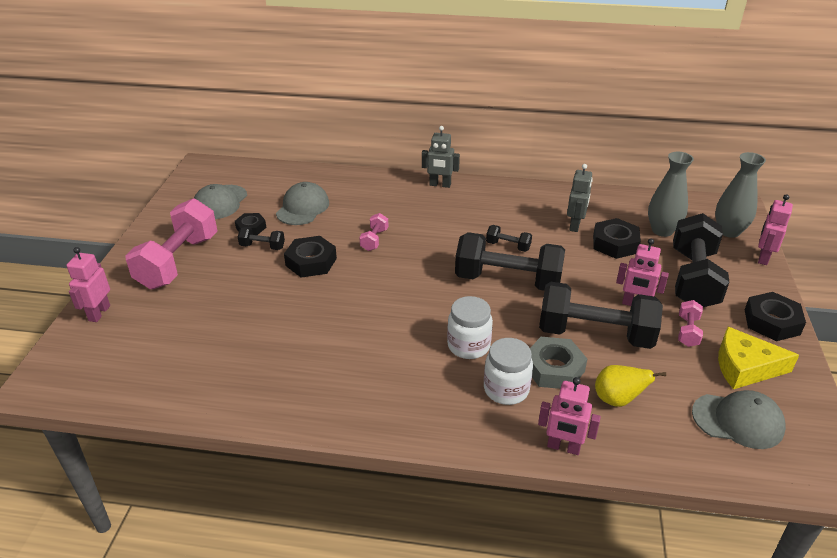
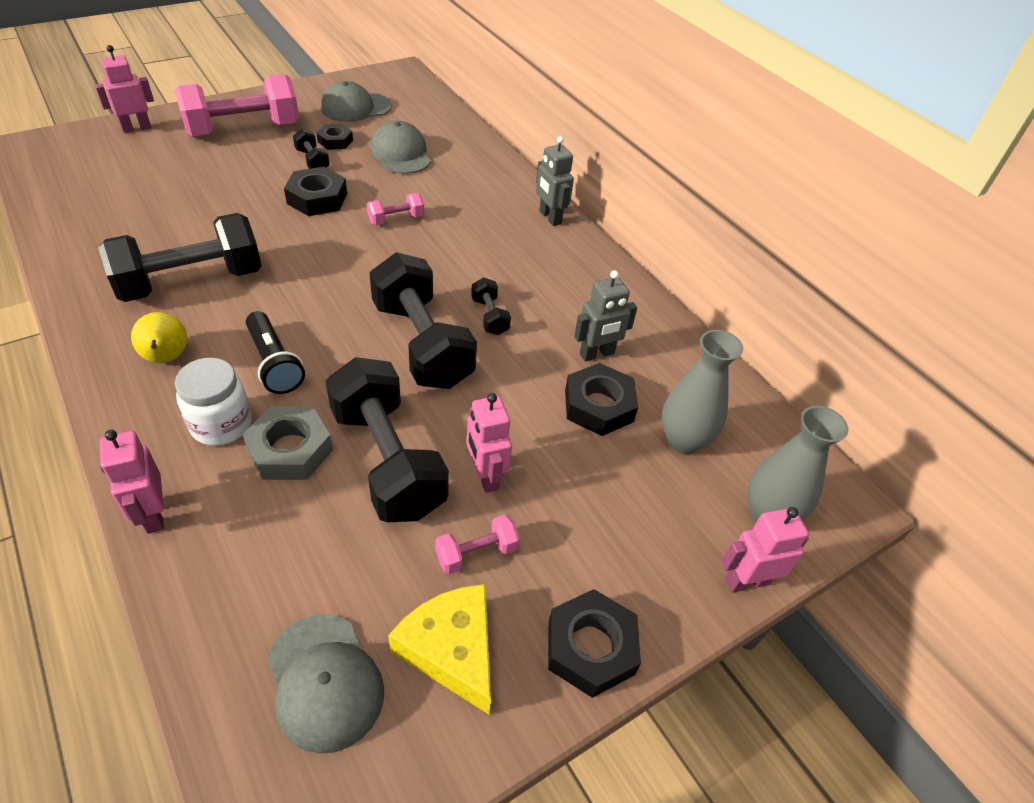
camera: 45 degrees right, 10 degrees up
grey cap [276,182,329,225] -> grey cap turned 90 degrees counterclockwise [371,121,431,174]
white jar [447,296,493,359] -> black flashlight [246,311,305,394]
yellow pear [595,365,666,407] -> yellow pear moved to [131,312,187,363]
black dumbbell [673,213,729,307] -> black dumbbell moved to [98,213,262,302]

